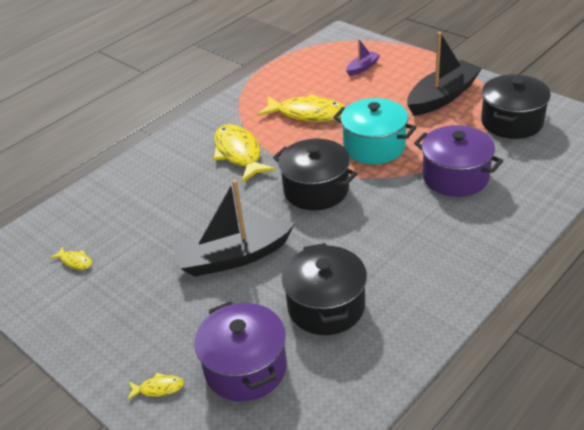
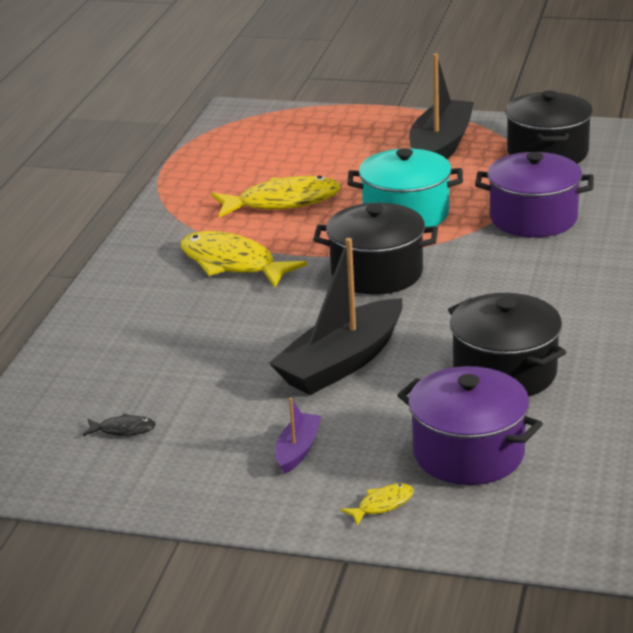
camera: 30 degrees left, 10 degrees down
yellow fish [50,247,92,270] -> black fish [83,413,156,436]
purple boat [346,39,380,76] -> purple boat moved to [275,397,321,474]

